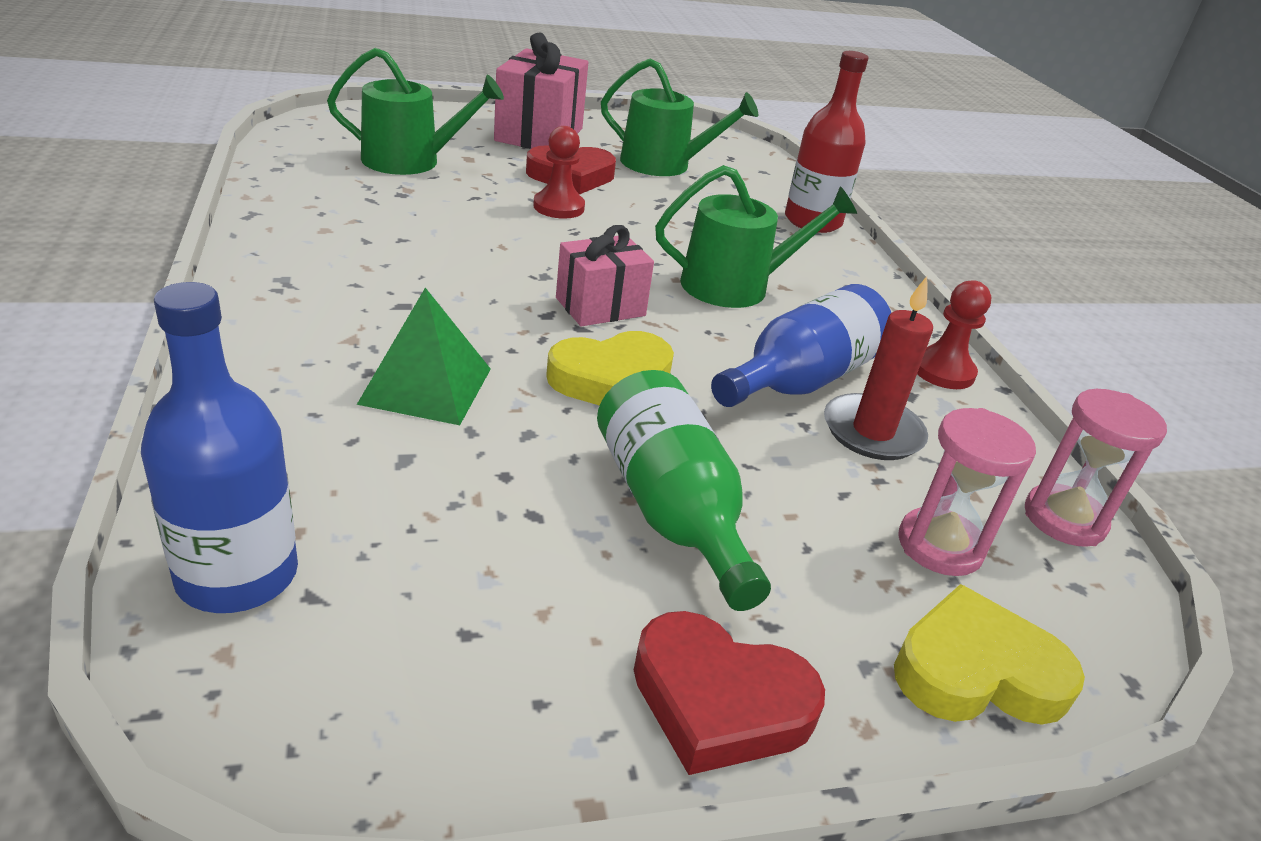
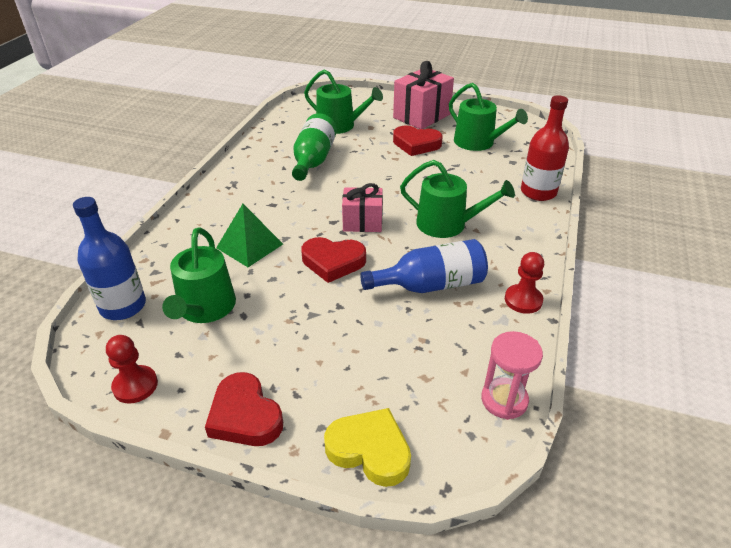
camera: 35 degrees right, 5 degrees up
red pawn [533,126,585,219] -> red pawn moved to [106,335,158,404]
yellow heart [546,331,674,406] -> red heart [301,237,366,283]
green bottle [597,370,771,611] -> green bottle moved to [292,113,337,181]
red candle [824,276,933,460] -> none
pink hourglass [898,408,1036,576] -> none
none -> green watering can [162,228,236,323]

